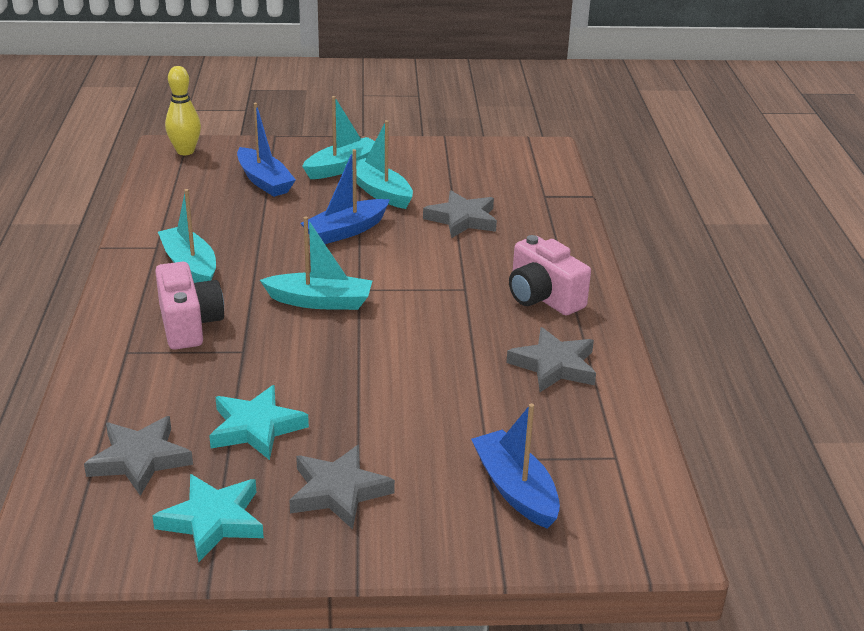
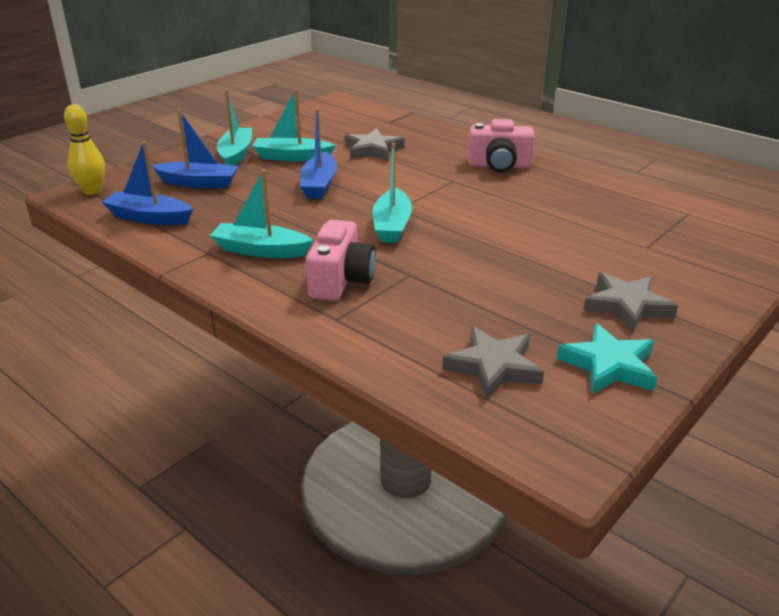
camera: 45 degrees left, 0 degrees up
pink camera [155,262,224,350] -> pink camera turned 75 degrees clockwise [306,220,376,301]
turquoise star [209,385,309,460] -> none
turquoise boat [260,217,372,310] -> turquoise boat turned 135 degrees clockwise [373,143,412,243]
blue boat [471,403,560,529] -> blue boat moved to [102,141,193,225]
grey star [506,327,596,392] -> none

